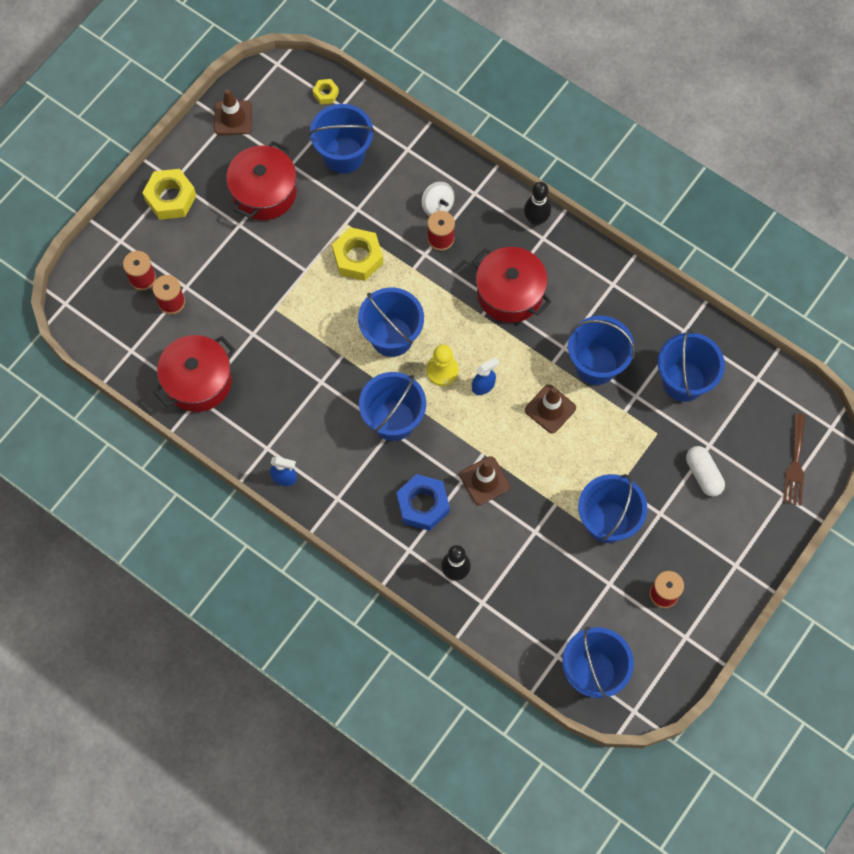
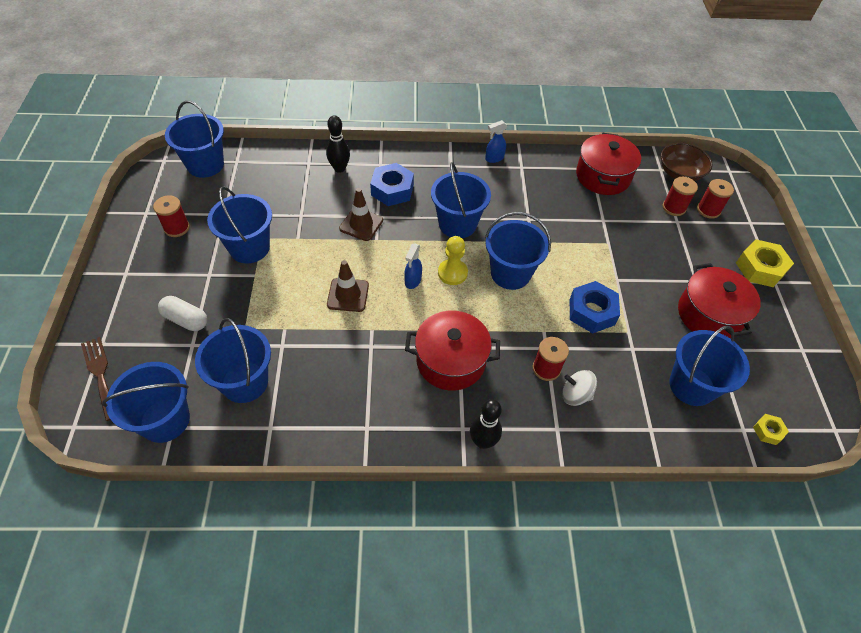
camera: 140 degrees right, 15 degrees down
brown traffic cone [214,89,252,135] -> none
yellow nut [332,227,383,281] -> blue nut [570,281,620,333]
blue bucket [568,316,635,385] -> blue bucket moved to [102,362,190,443]
none -> brown bowl [661,143,712,181]

